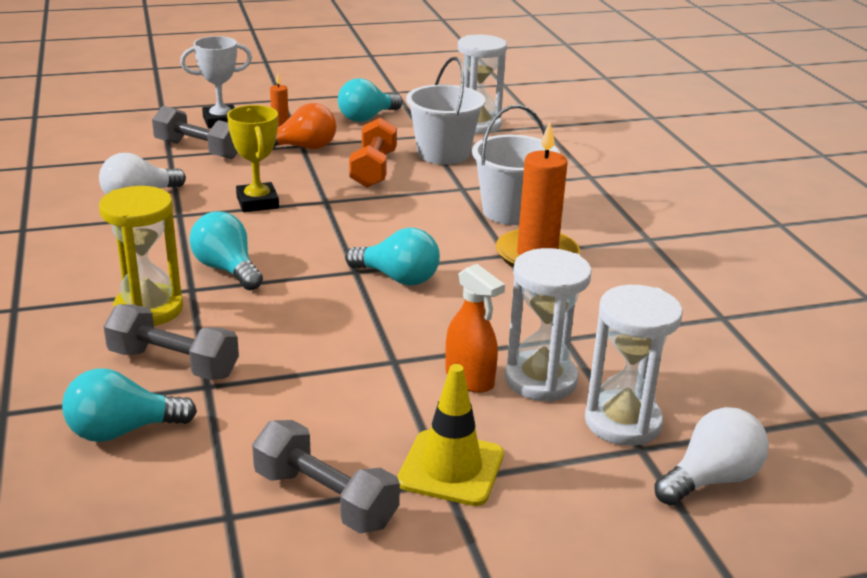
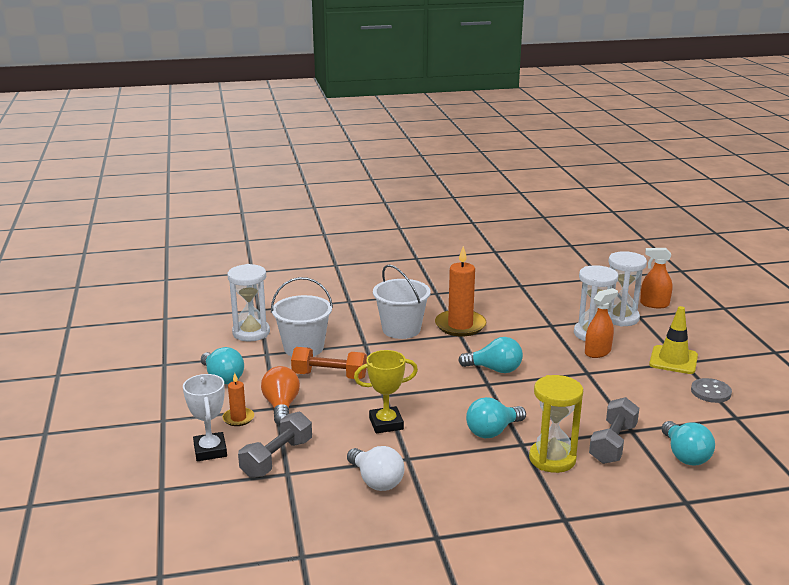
camera: 85 degrees left, 5 degrees down
grey dumbbell [252,420,400,533] -> grey button [691,378,732,403]
turquoise light bulb [345,228,440,285] -> turquoise light bulb turned 75 degrees clockwise [458,337,523,373]
white light bulb [654,407,769,505] -> orange spray bottle [640,248,673,308]

